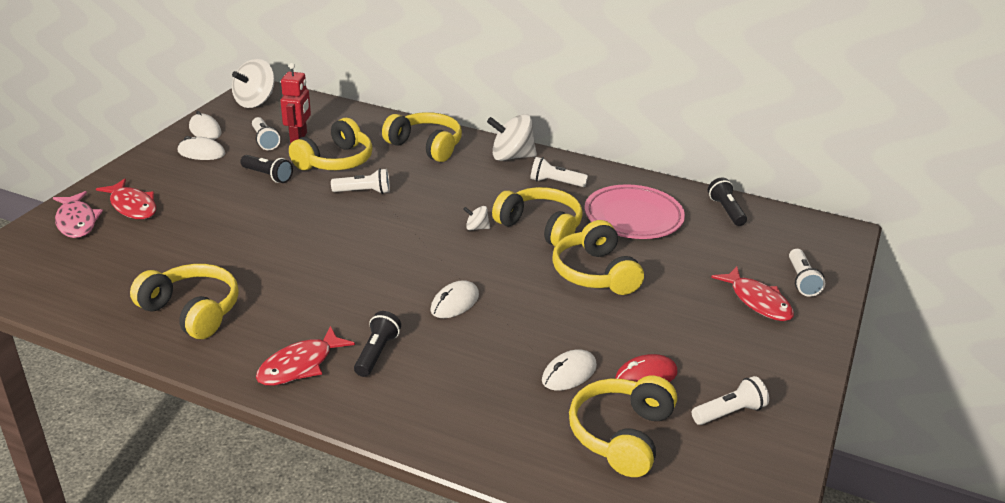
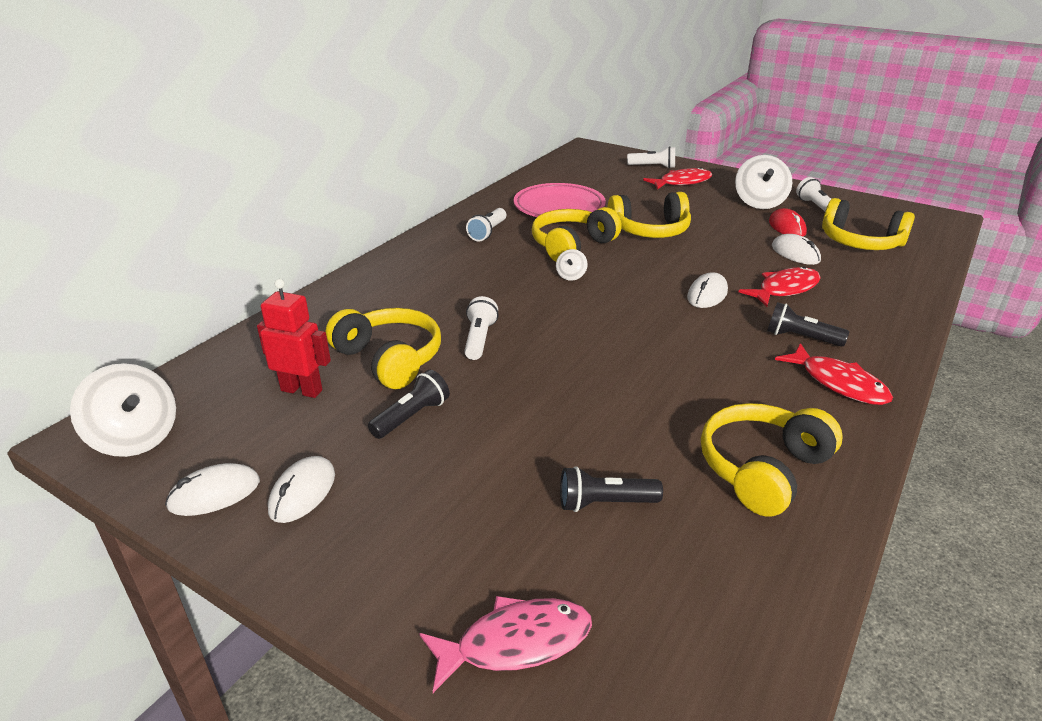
camera: 80 degrees left, 0 degrees up
red fish [96,179,156,219] -> red fish moved to [739,267,821,307]
white flashlight [252,117,280,150] -> none
yellow headphones [382,112,462,162] -> none
white mouse [430,280,479,318] -> white mouse turned 75 degrees clockwise [687,272,728,308]
white spinning top [487,114,537,161] -> white spinning top moved to [735,155,792,209]
black flashlight [708,177,747,226] -> black flashlight moved to [560,466,663,512]

